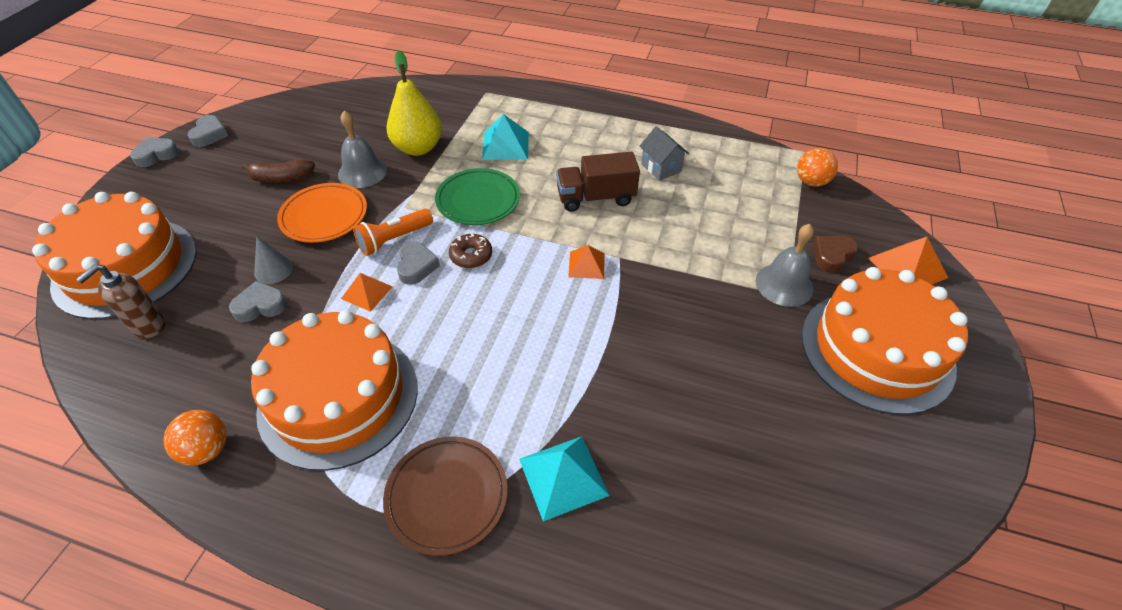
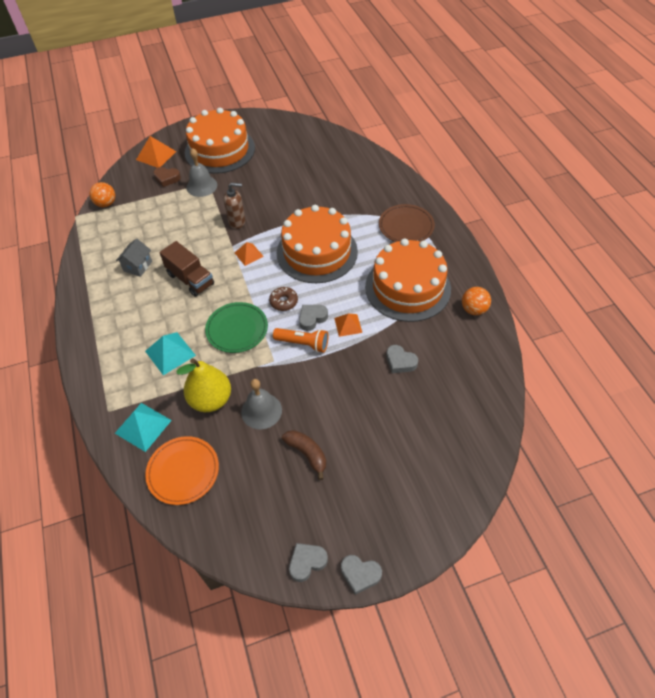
camera: 125 degrees left, 5 degrees up
orange cake [32,192,197,319] -> orange cake moved to [276,205,358,283]
brown soap dispenser [76,264,166,338] -> brown soap dispenser moved to [224,183,245,229]
grey cone [254,236,293,284] -> none
orange plate [277,183,367,243] -> orange plate moved to [145,436,219,505]
turquoise pyramid [519,436,609,522] -> turquoise pyramid moved to [115,403,172,452]

